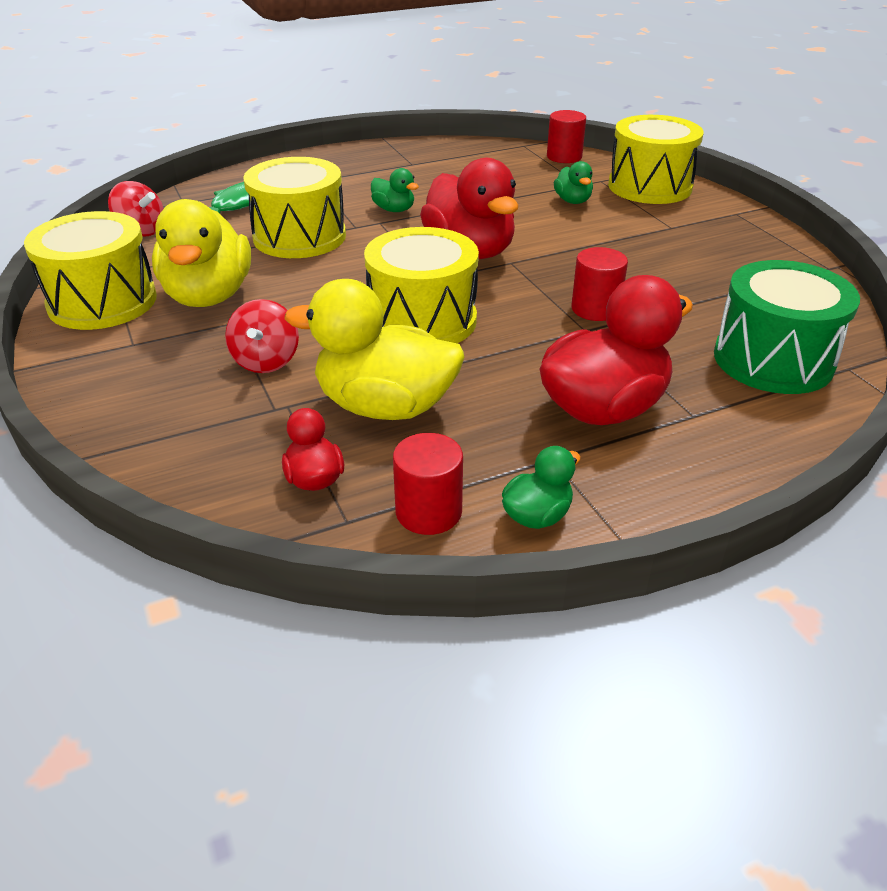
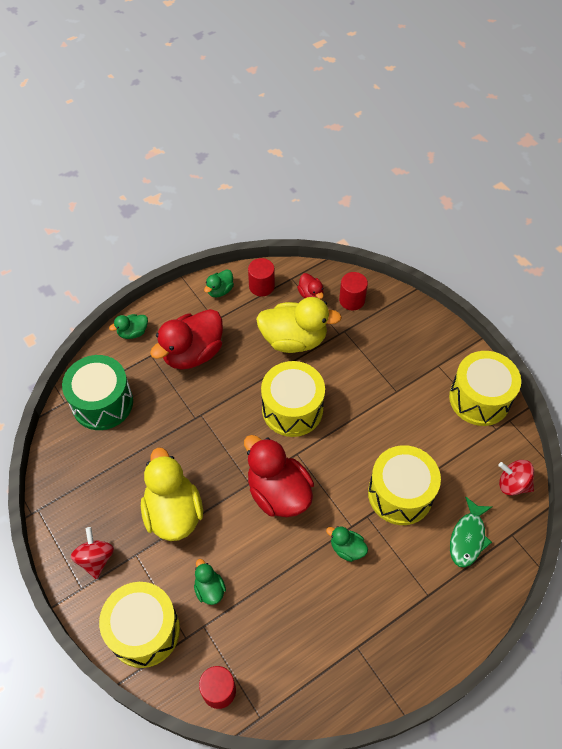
camera: 170 degrees right, 20 degrees up
yellow duck [152,199,251,307] -> yellow duck moved to [141,447,203,541]
red spinning top [225,299,299,373] -> red spinning top moved to [71,527,114,579]
red cylinder [571,247,628,321] -> red cylinder moved to [339,272,368,310]
none -> green duck [109,314,148,339]

